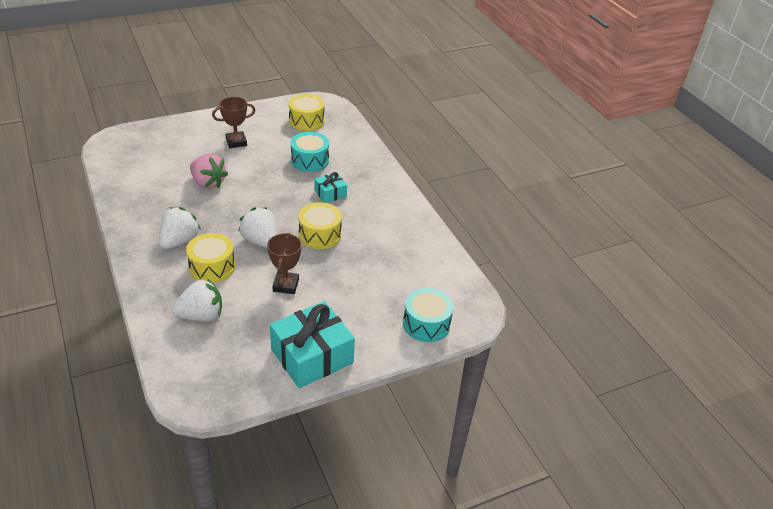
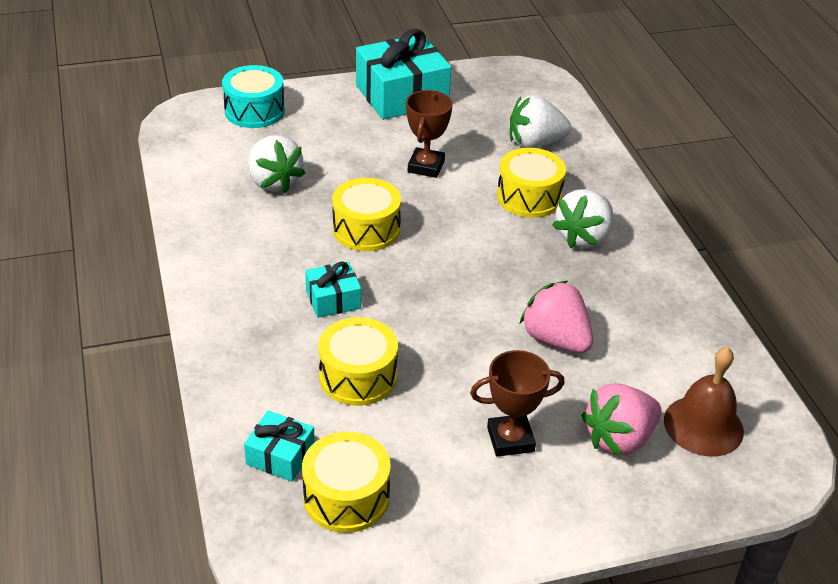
camera: 170 degrees left, 0 degrees up
white strawberry [238,207,277,248] -> white strawberry moved to [248,135,305,193]
turquoise drum [291,132,329,172] -> yellow drum [318,317,398,406]
none -> turquoise gift [244,410,315,482]
none -> pink strawberry [581,383,662,456]
none -> brown bell [664,347,744,457]

